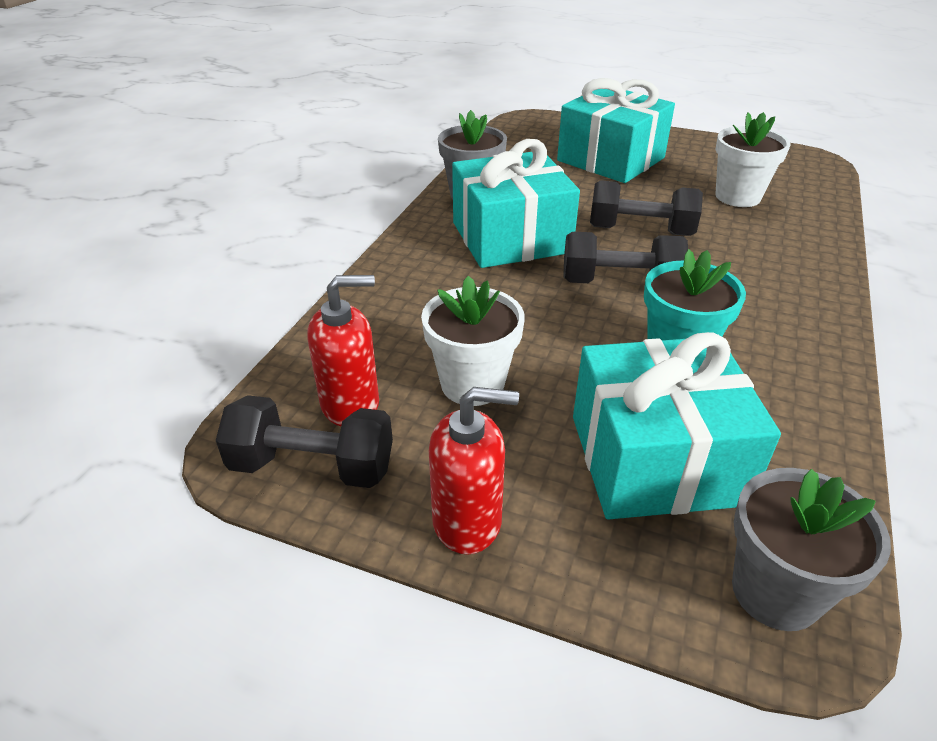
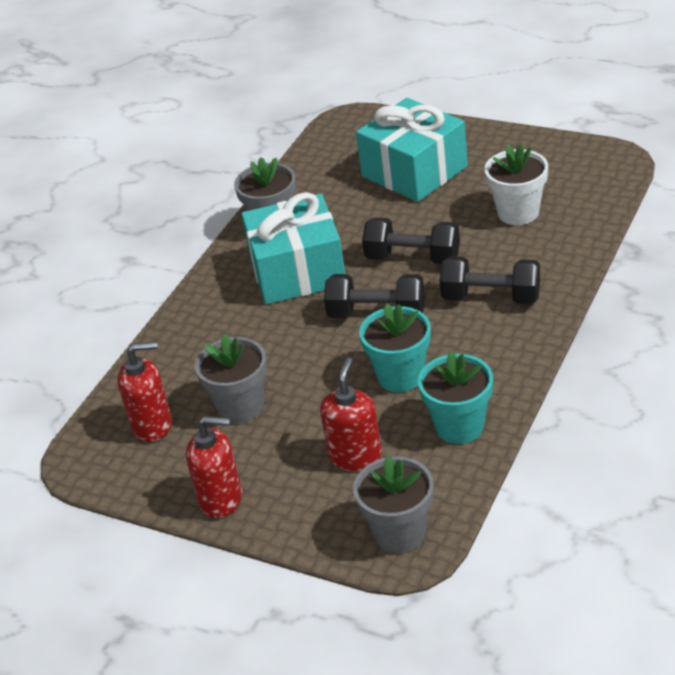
camera: 10 degrees right, 0 degrees up
black dumbbell [216,395,393,488] -> black dumbbell moved to [440,256,540,304]
white flower pot [421,276,525,406] -> grey flower pot [195,334,267,423]
turquoise gift [573,332,781,519] -> red soap dispenser [320,357,382,471]
none -> turquoise flower pot [418,351,493,444]

